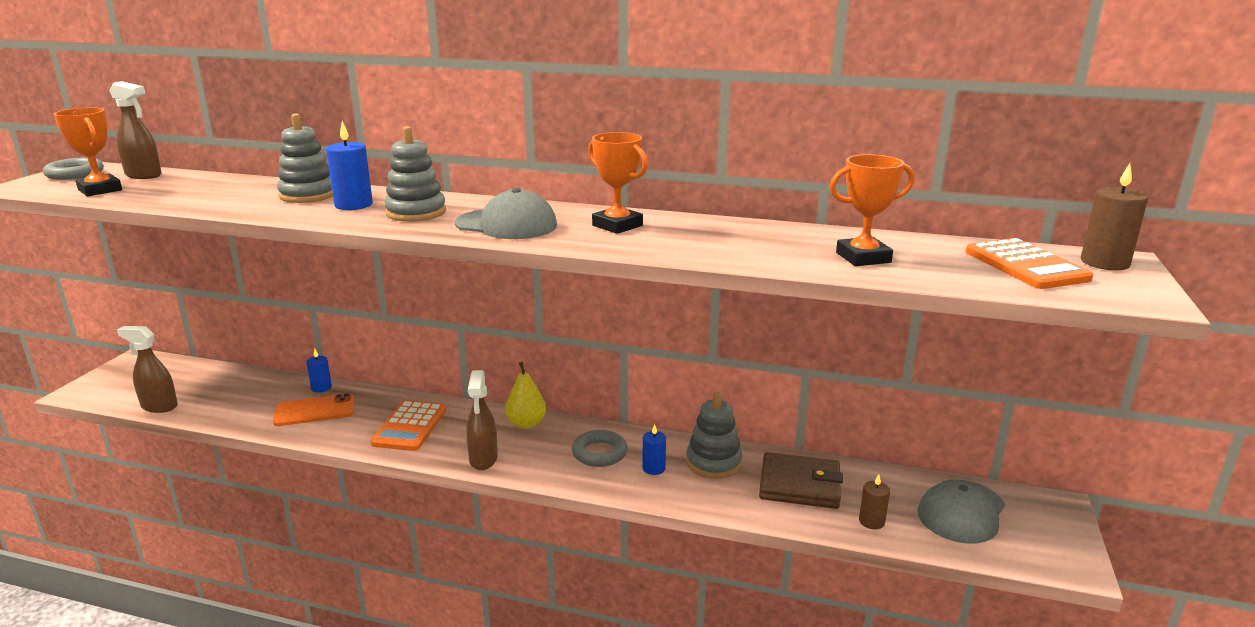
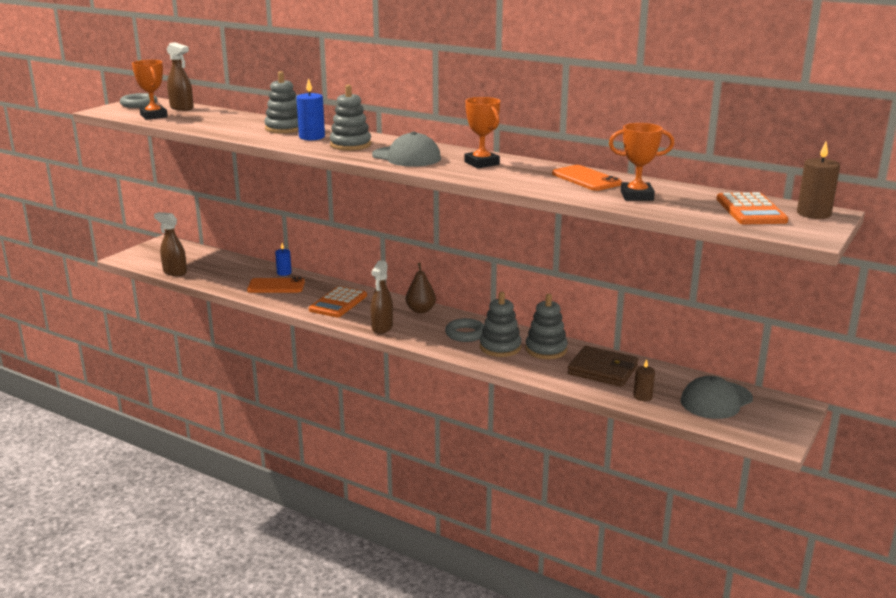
camera: 15 degrees right, 0 degrees up
yellow pear [505,362,546,429] -> brown pear [406,263,436,314]
blue candle [642,424,666,475] -> grey stacking toy [480,292,521,357]
none -> orange phone [552,165,622,191]

